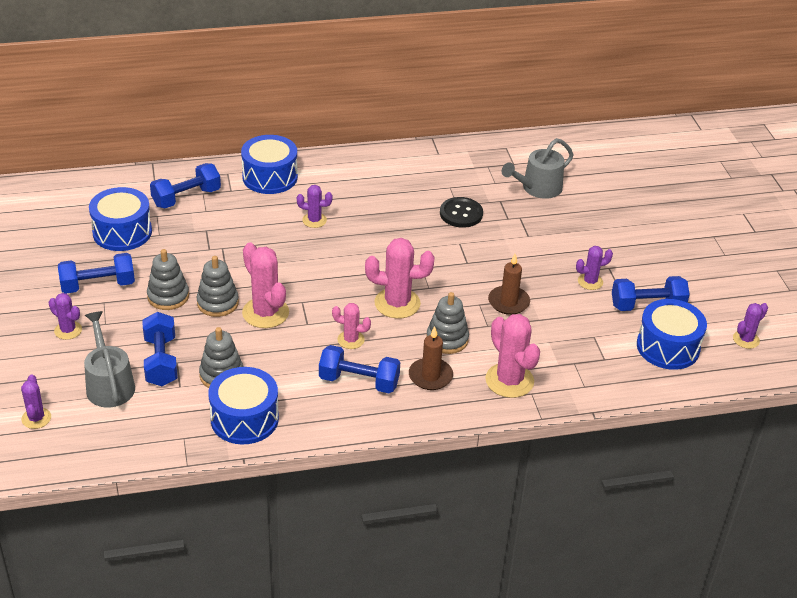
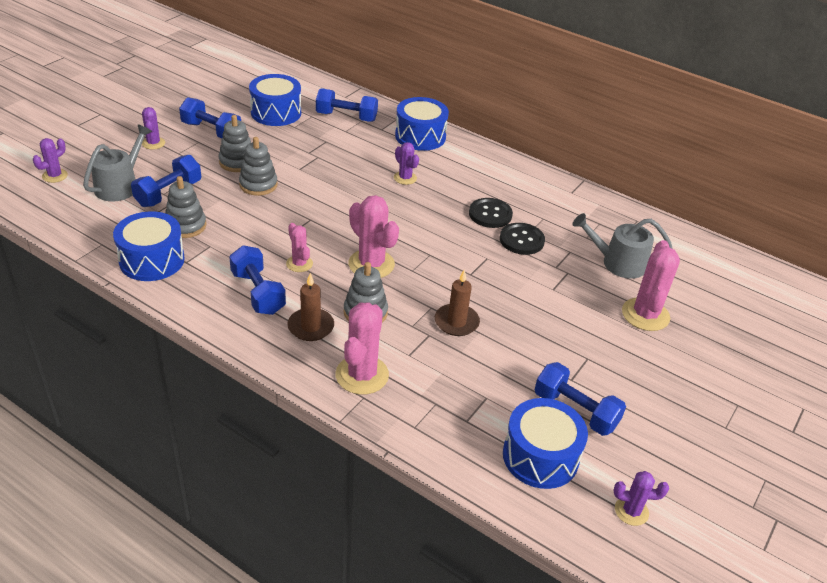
camera: 45 degrees right, 0 degrees up
pink cactus [242,242,289,328] -> pink cactus moved to [622,240,680,331]
purple cactus [576,246,613,290] -> none
none -> black button [469,198,513,228]

